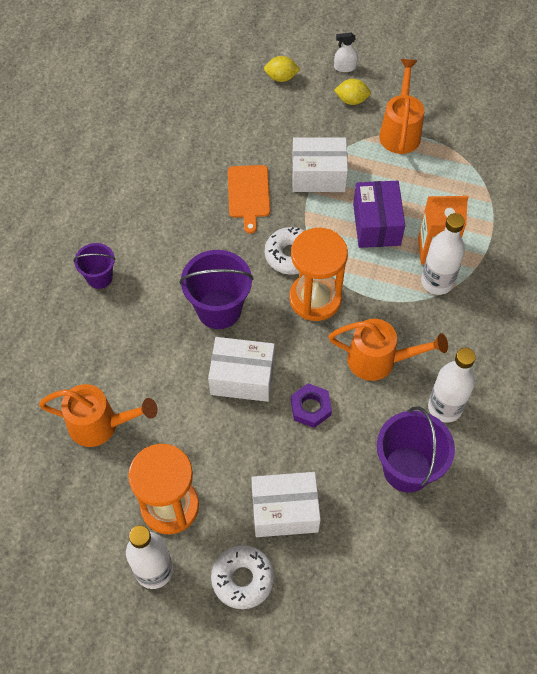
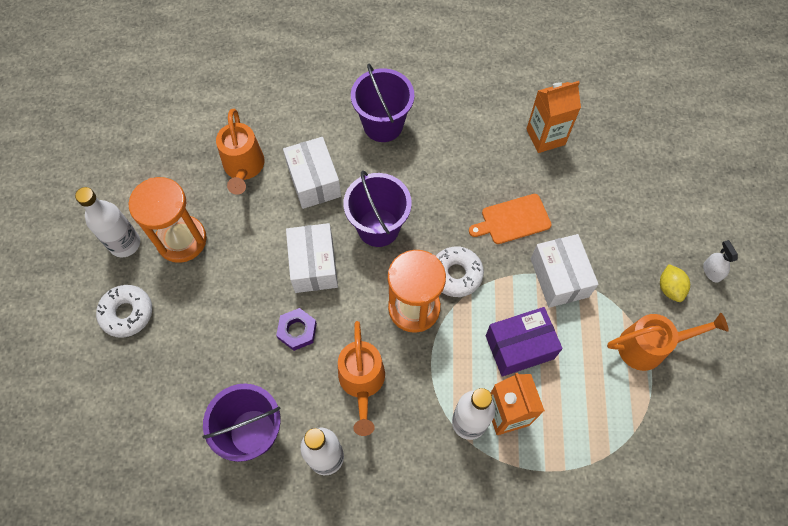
camera: 75 degrees right, 5 degrees up
purple bucket [73,243,116,289] -> purple bucket [351,64,414,142], size x1.70
white box [251,472,321,537] -> white box moved to [283,137,341,209]
yellow lemon [264,56,300,82] -> none
none -> orange carton [526,81,581,153]

